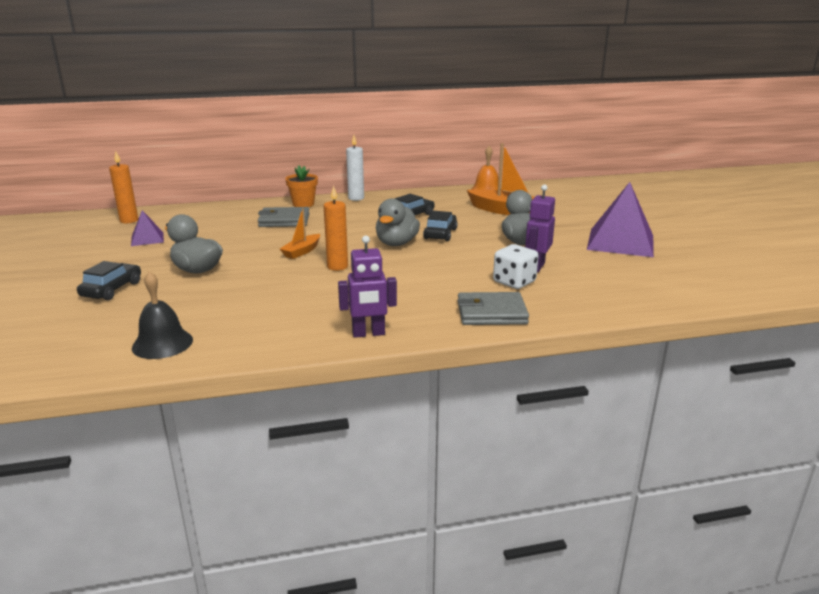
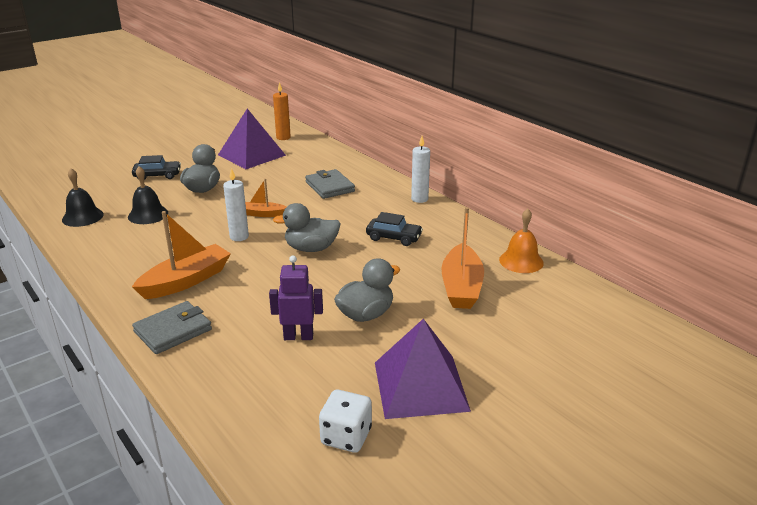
camera: 65 degrees right, 5 degrees up
purple pyramid [131,210,164,246] -> purple pyramid [218,109,286,169], size x2.01
orange flower pot [285,165,318,207] -> none
orange candle [324,185,348,271] -> white candle [223,168,249,241]
purple robot [338,235,397,338] -> none
black car [423,211,458,241] -> none
grey wallet [458,292,529,325] -> grey wallet turned 75 degrees clockwise [132,301,212,354]
white dice [493,244,539,289] -> white dice moved to [319,390,372,453]
none -> black bell [128,166,168,224]
none -> orange boat [132,211,231,299]

